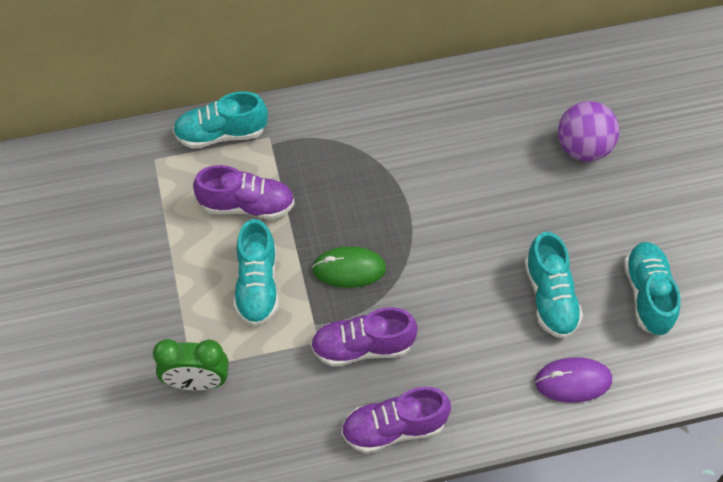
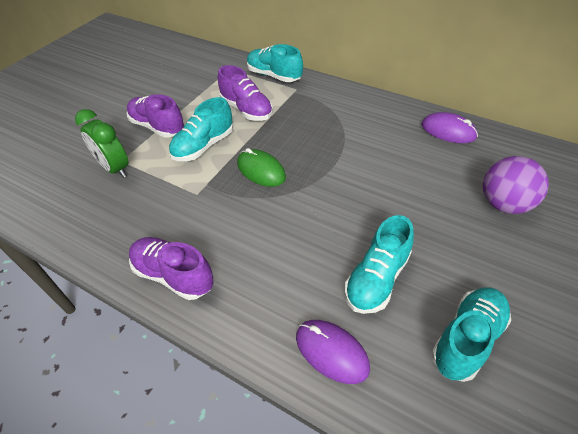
camera: 45 degrees right, 10 degrees down
purple shoe [311,307,418,367] -> purple shoe moved to [127,94,185,138]
none -> purple mouse [421,112,478,143]

